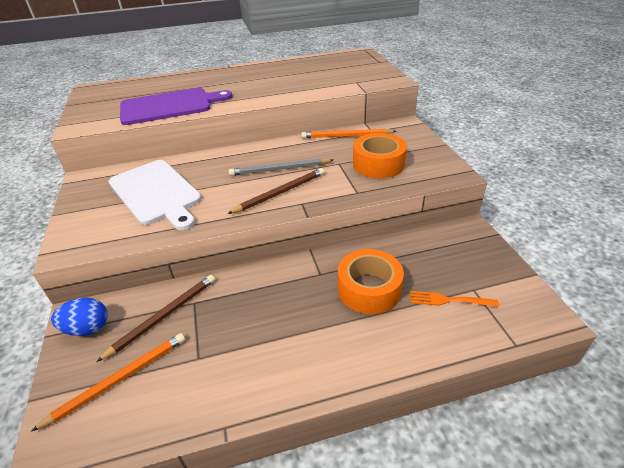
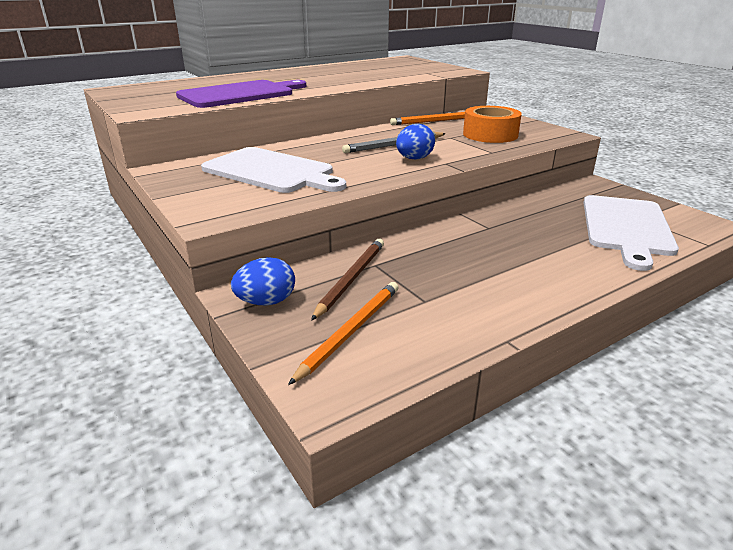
camera: 20 degrees left, 10 degrees down
brown pencil [227,168,325,214] -> blue egg [396,124,435,160]
orange tape [338,249,404,314] -> none
orange fork [410,291,499,307] -> white cutting board [583,195,679,271]

